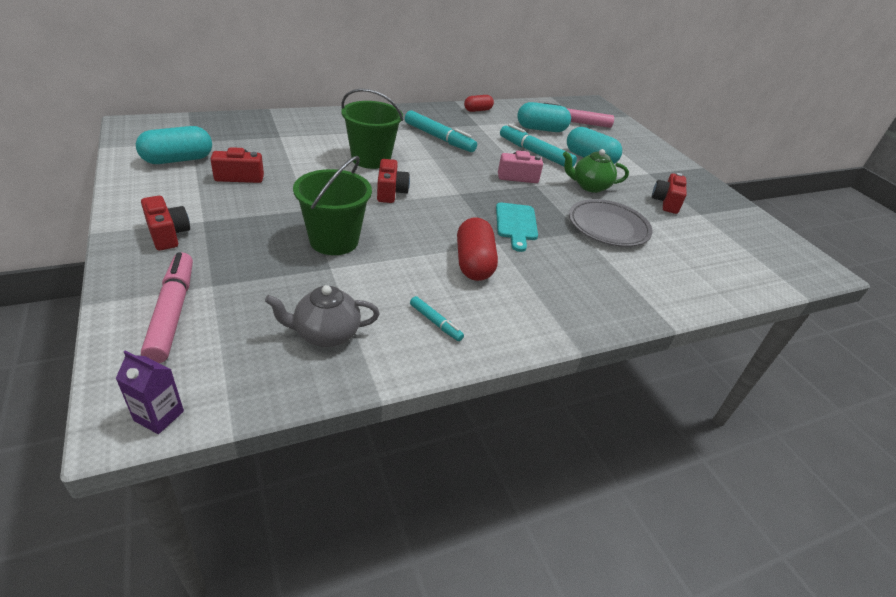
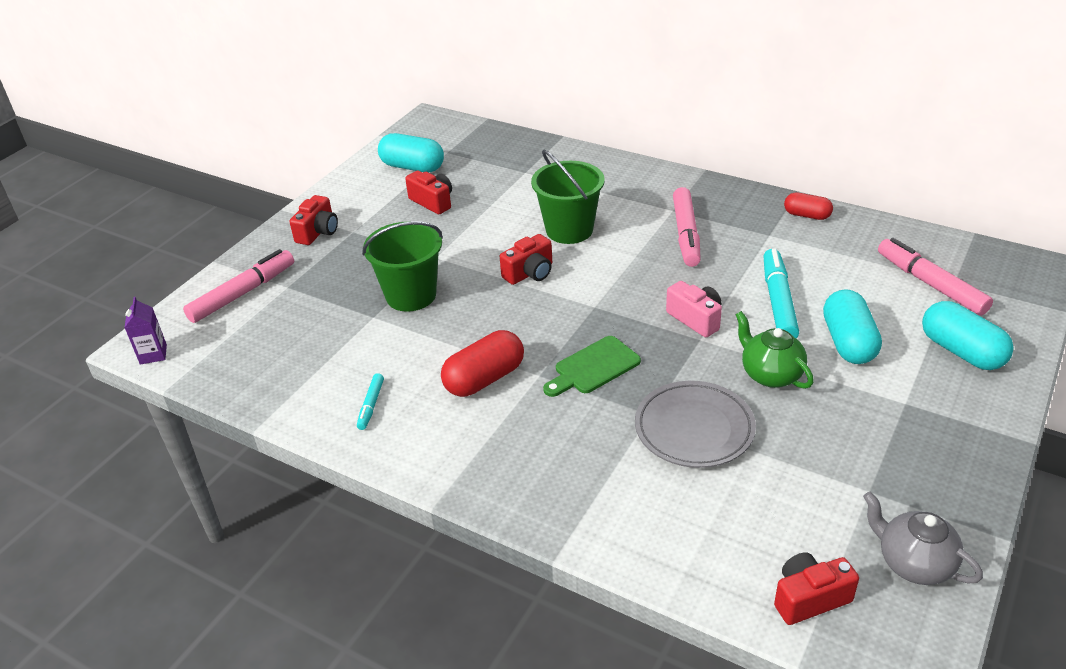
camera: 60 degrees right, 0 degrees up
grey teapot [265,285,380,347] -> grey teapot moved to [863,492,983,585]
turquoise marker [405,110,477,152] -> pink marker [673,187,701,267]
turquoise cutting board [496,202,538,252] -> green cutting board [543,336,641,397]
turquoise capsule [517,102,571,132] -> turquoise capsule moved to [922,301,1014,370]
red camera [652,173,687,214] -> red camera moved to [774,552,859,625]

